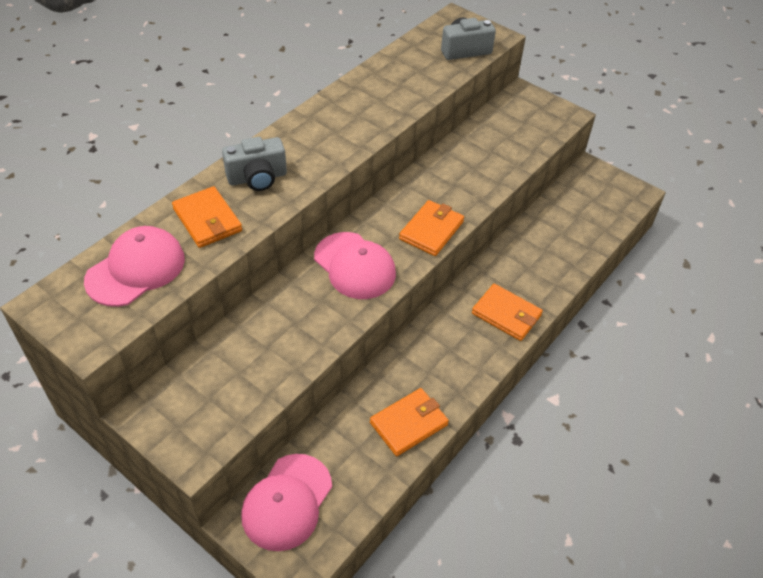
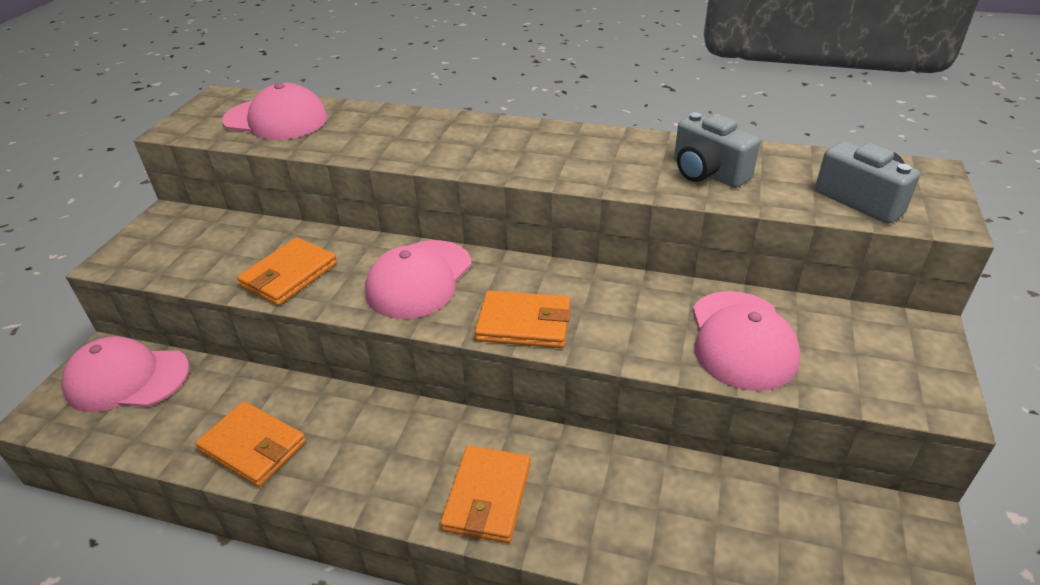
camera: 70 degrees right, 10 degrees down
orange wallet [172,186,242,248] -> orange wallet moved to [237,237,337,306]
grey camera [222,137,287,191] -> grey camera moved to [674,112,760,188]
none -> pink cap [693,291,801,391]

